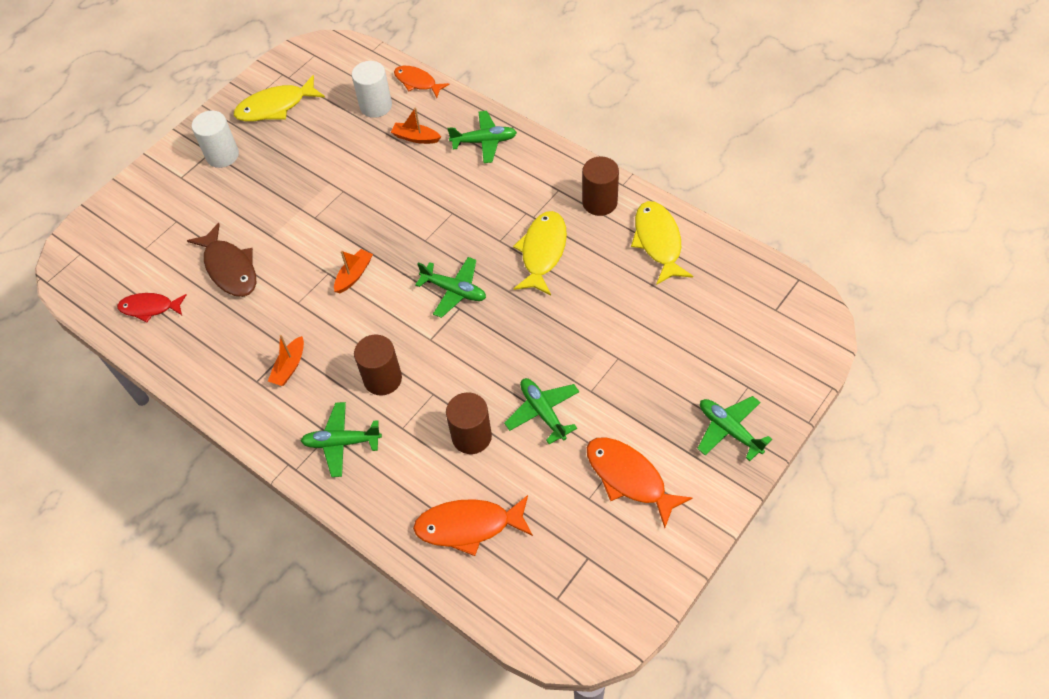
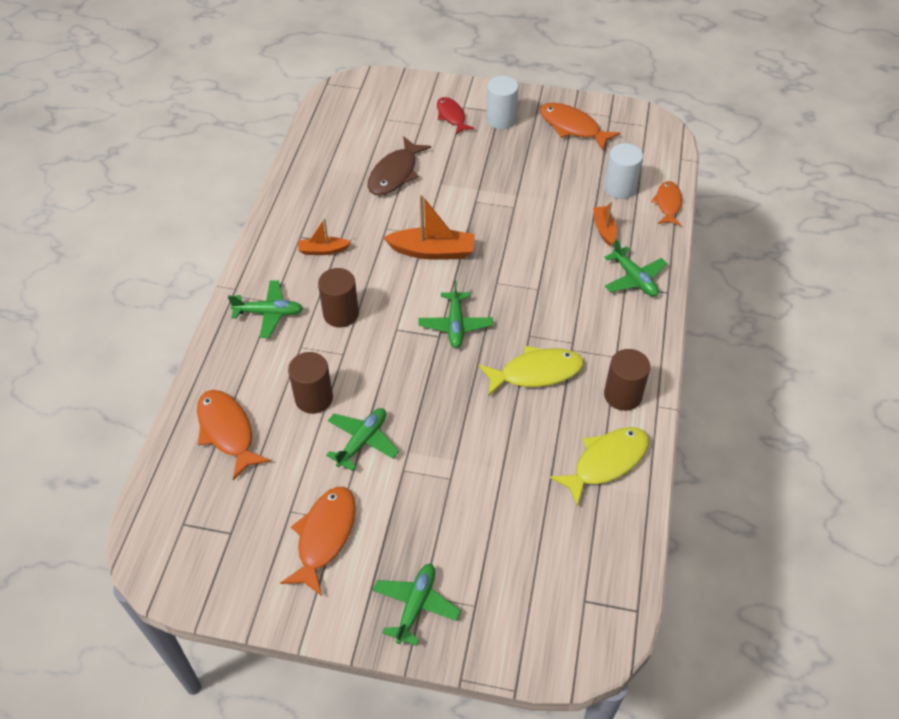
camera: 60 degrees right, 5 degrees down
red fish [117,293,186,323] -> red fish moved to [437,97,475,135]
yellow fish [234,75,325,122] -> orange fish [540,103,620,151]
green plane [301,402,382,477] -> green plane turned 120 degrees clockwise [228,280,303,338]
orange boat [334,249,373,293] -> orange boat [383,195,475,260], size x1.73

